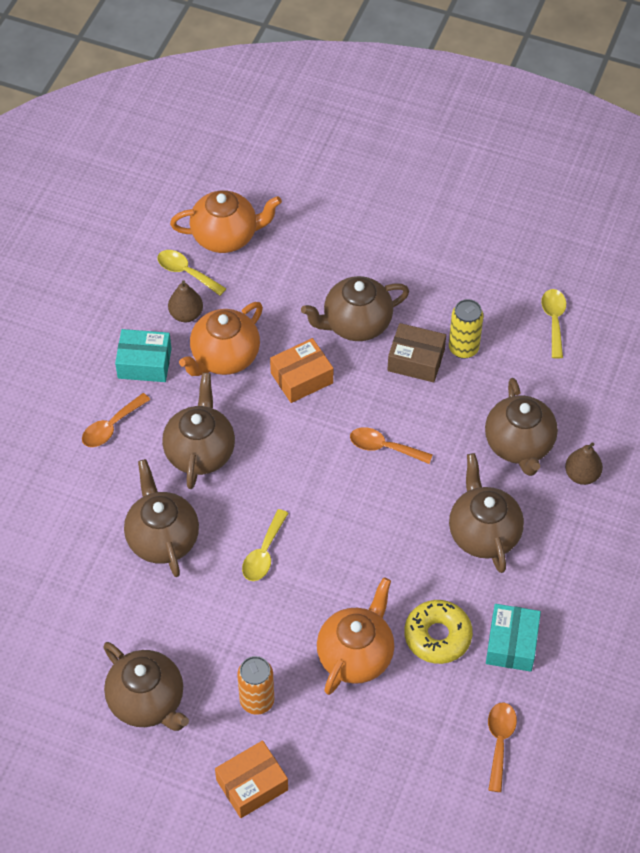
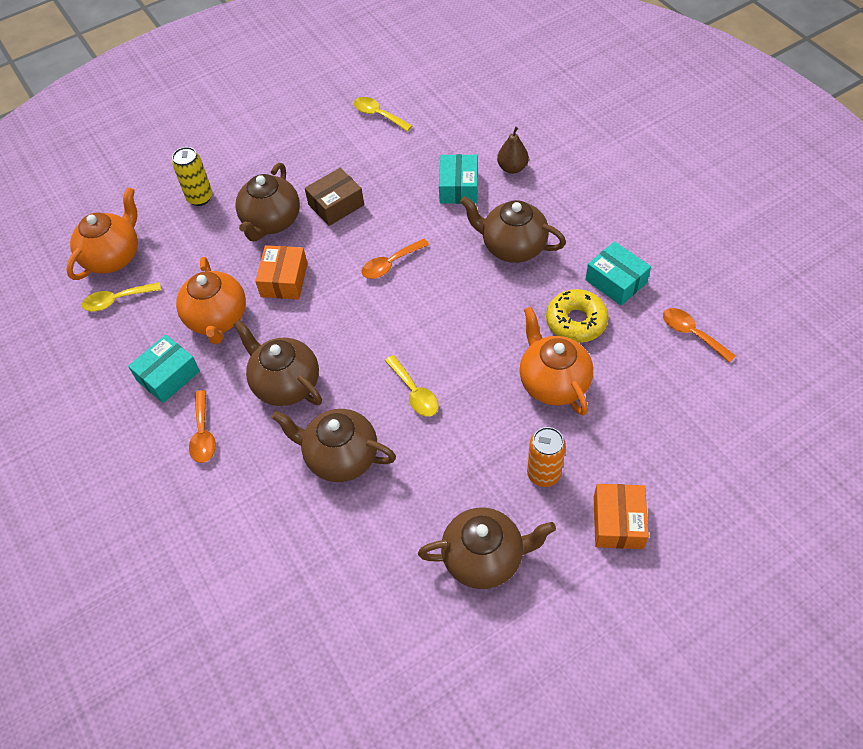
camera: 50 degrees left, 0 degrees up
brown pear [168,280,203,322] -> none
yellow can [449,299,483,359] -> yellow can moved to [172,147,212,206]
brown teapot [485,378,558,476] -> turquoise box [439,154,478,204]

